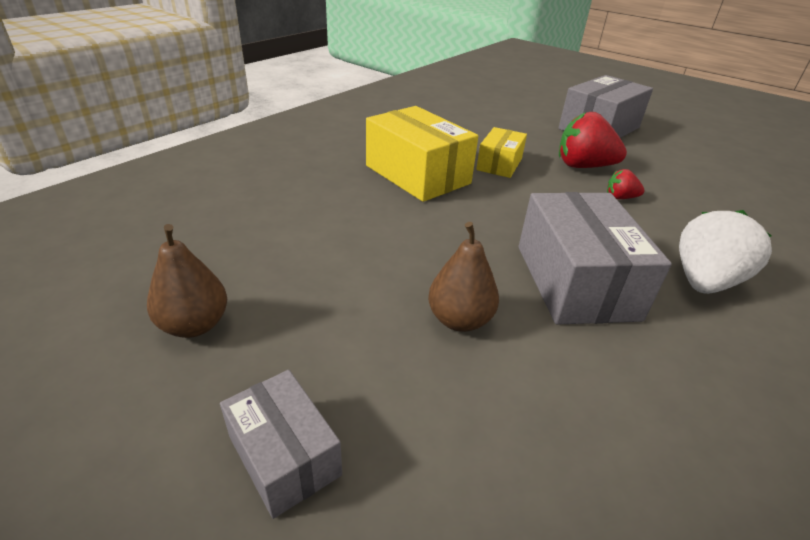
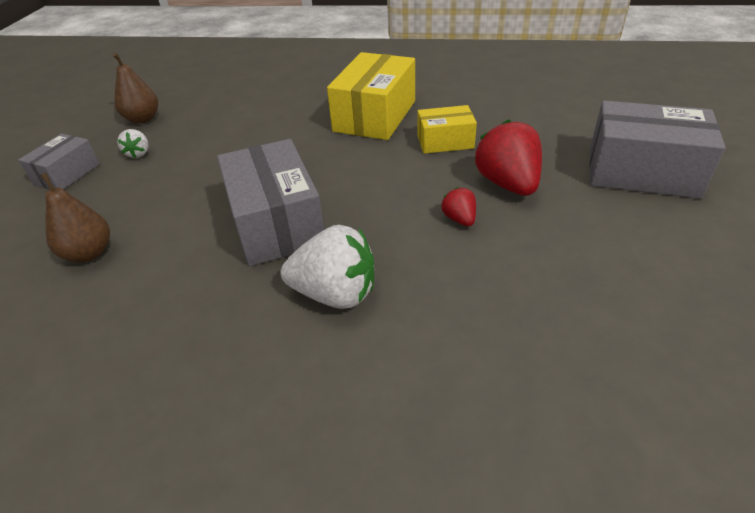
camera: 65 degrees right, 5 degrees up
brown pear [428,222,499,332] -> brown pear moved to [40,173,110,263]
grey box [519,192,672,325] -> grey box turned 75 degrees counterclockwise [217,139,324,266]
none -> white strawberry [117,129,149,158]

